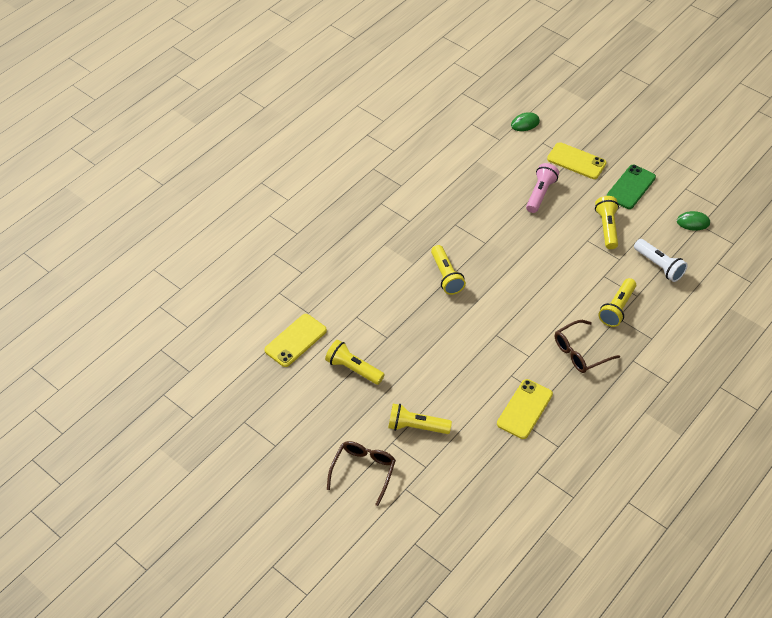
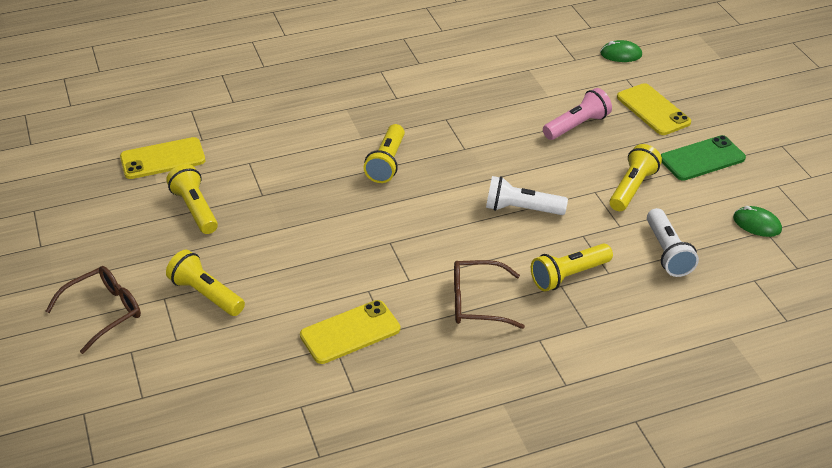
camera: 30 degrees right, 10 degrees down
none -> white flashlight [486,176,568,215]

